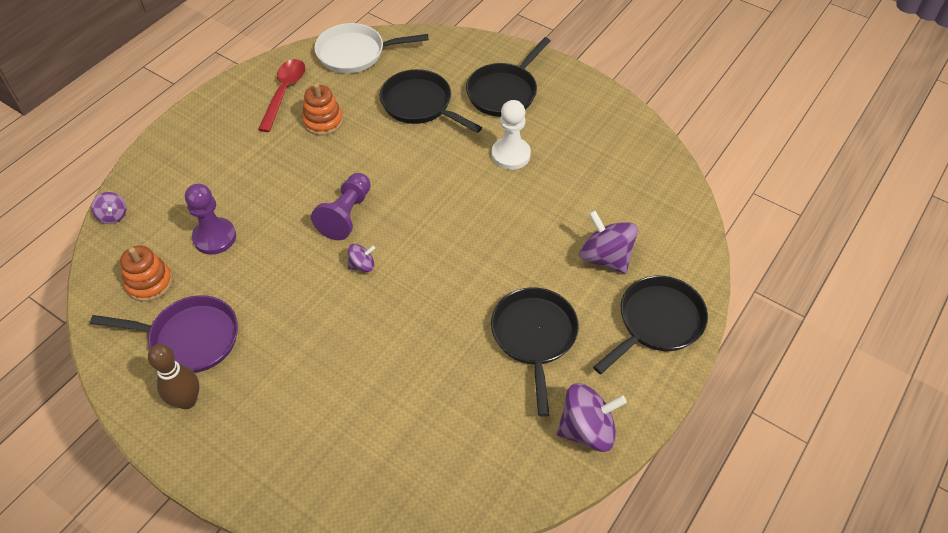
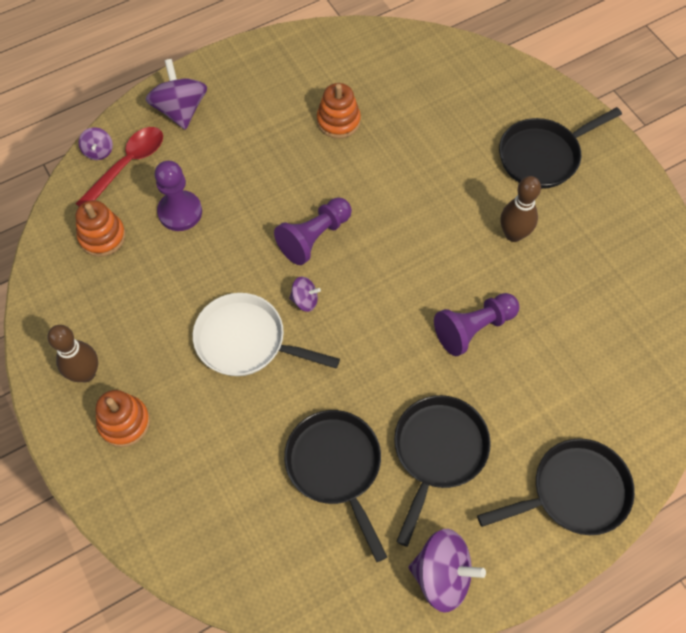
camera: 25 degrees right, 10 degrees up
purple pan [90,295,238,373] -> none
red spoon [258,59,305,132] -> red spoon moved to [75,127,163,206]
white pan [314,23,429,73] -> white pan moved to [193,293,340,376]
black pan [380,69,482,133] -> black pan moved to [284,410,387,562]
white pawn [491,100,531,170] -> brown bowling pin [501,176,541,242]
purple spinning top [580,210,638,274] -> purple spinning top moved to [146,59,207,130]
none -> orange stacking toy [96,390,150,447]
none -> purple pawn [434,293,519,356]

